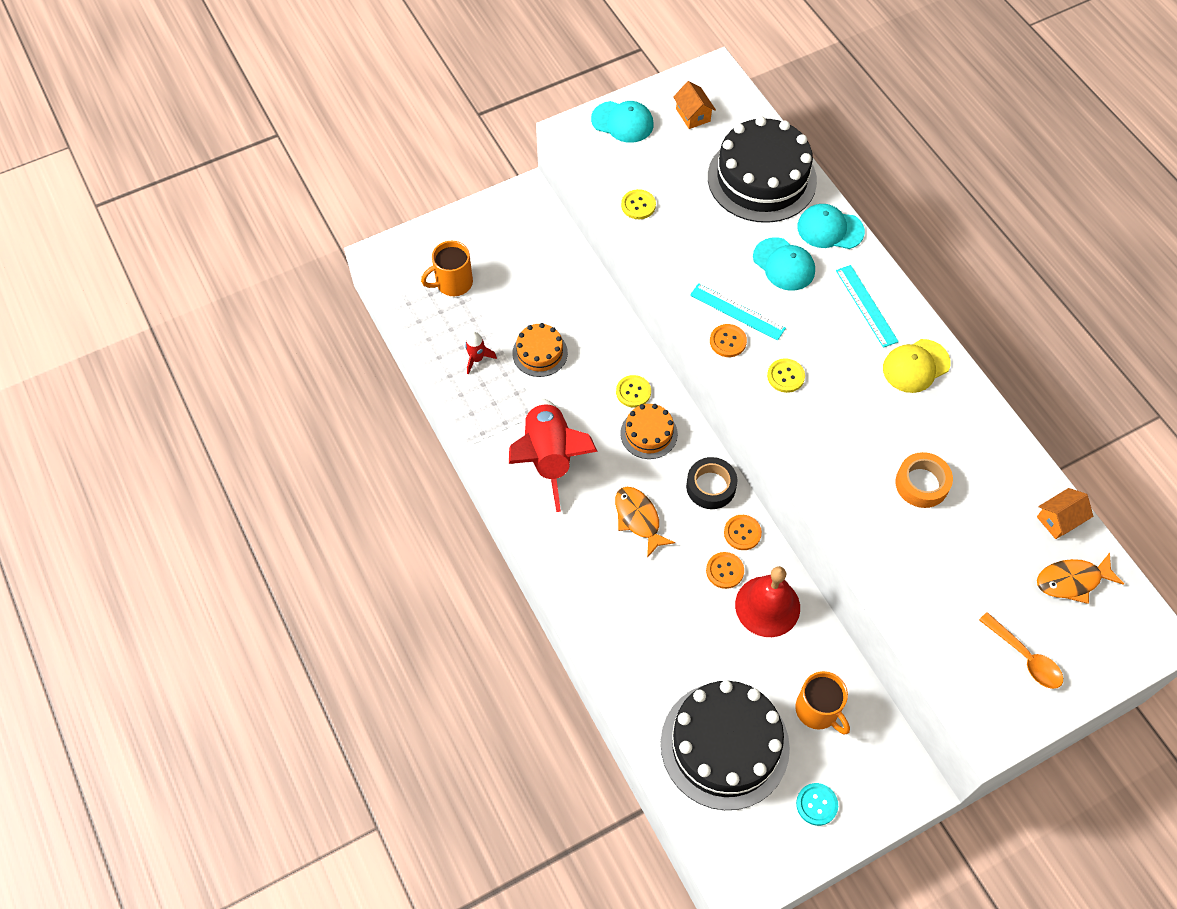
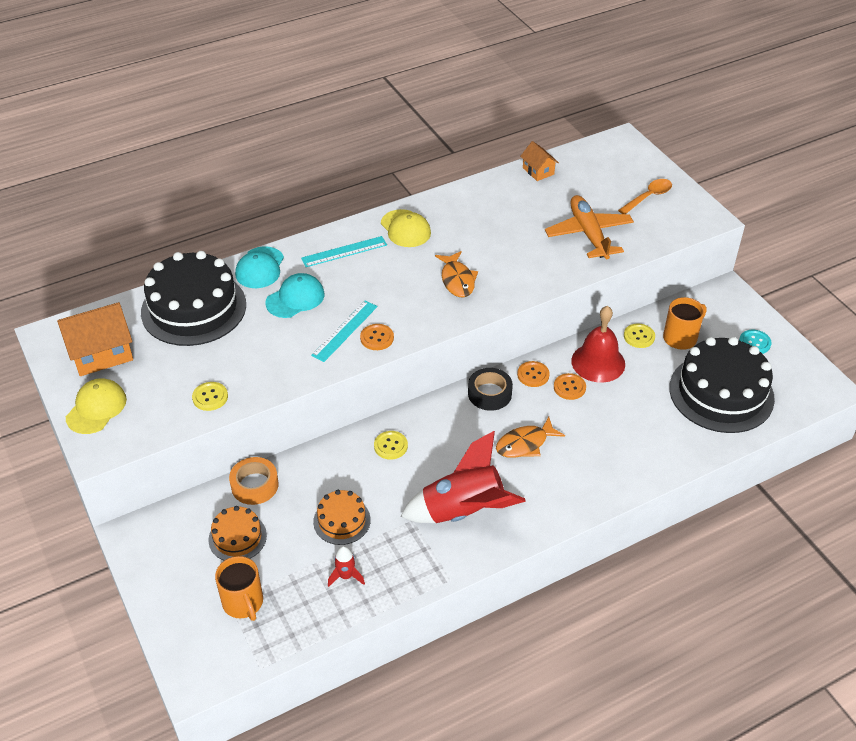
camera: 90 degrees left, 15 degrees down
turquoise cap [591,101,654,143] -> yellow cap [66,378,127,434]
orange cake [620,404,678,459] -> orange cake moved to [208,506,267,561]
orange house [673,81,716,129] -> orange house [57,302,133,376], size x1.78
yellow button [767,359,805,393] -> yellow button moved to [624,323,655,348]
orange tape [896,452,953,508] -> orange tape moved to [229,457,279,505]
orange fish [1037,553,1124,604] -> orange fish moved to [435,251,478,297]
none -> orange plane [545,195,634,259]

